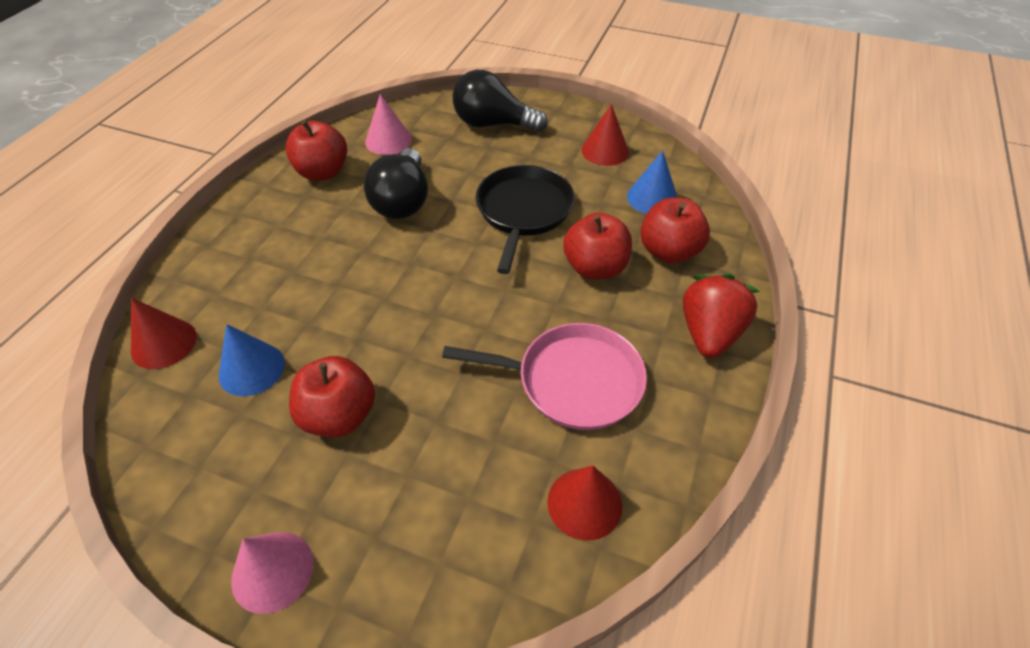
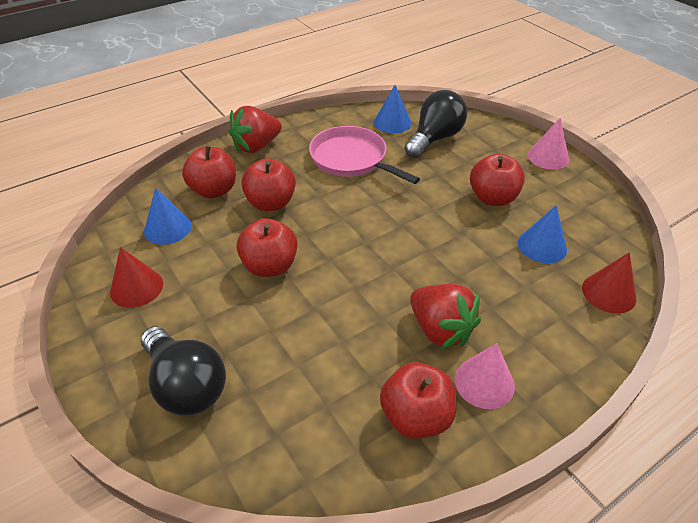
camera: 145 degrees left, 5 degrees down
black light bulb [364,148,428,219] -> black light bulb moved to [404,90,467,158]
pink cone [365,94,412,155] -> pink cone moved to [455,343,515,409]
black pan [476,165,575,274] -> red apple [237,218,297,277]
red cone [547,465,622,541] -> blue cone [374,85,411,133]
none -> red strawberry [410,284,481,349]

